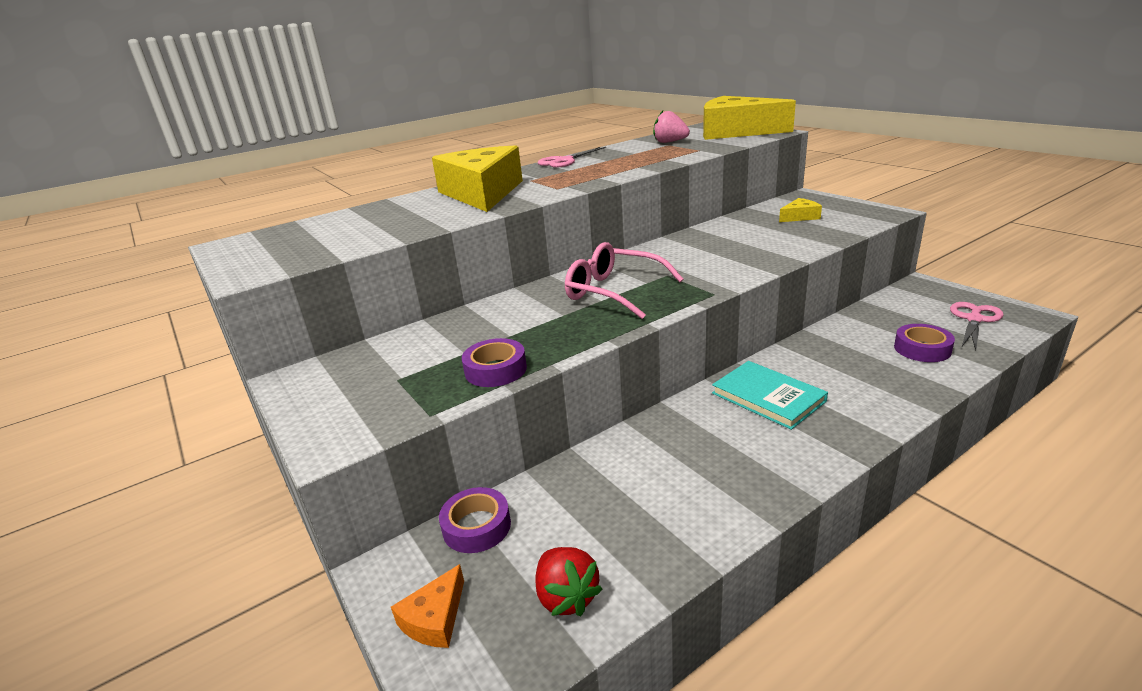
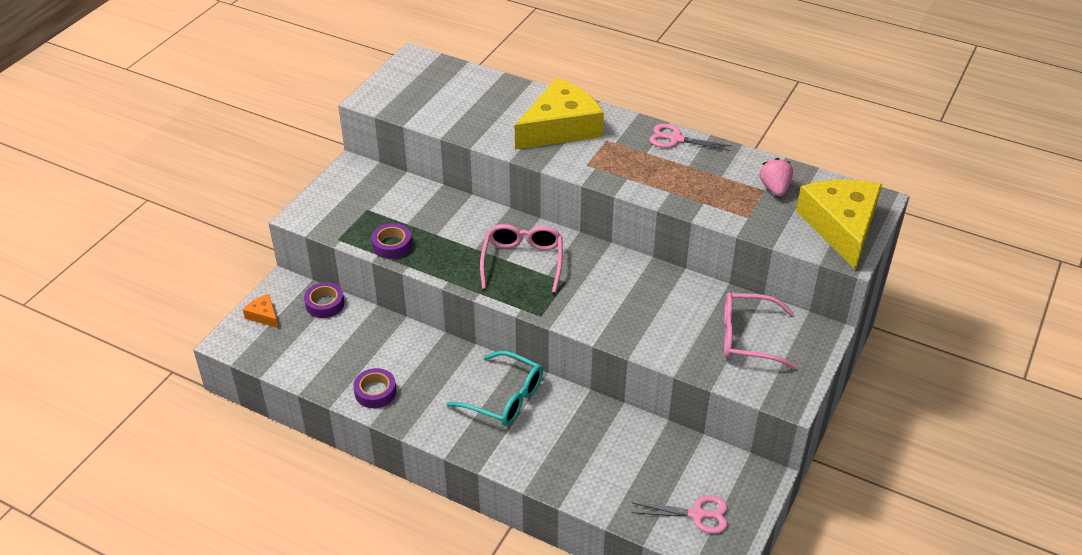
camera: 60 degrees right, 15 degrees up
orange cheese [391,564,464,648] -> orange cheese turned 45 degrees clockwise [243,294,279,328]
red strawberry [535,547,603,616] -> none
turquoise book [712,361,828,430] -> turquoise glasses [447,351,543,426]
yellow cheese [779,198,822,222] -> pink glasses [724,292,797,369]
purple tape [894,324,955,362] -> purple tape moved to [353,368,397,408]

